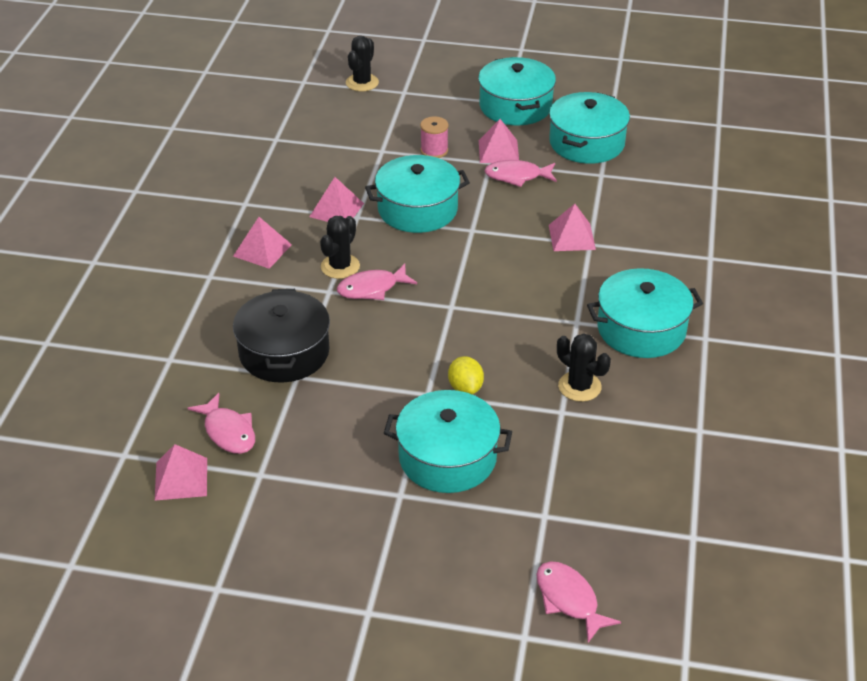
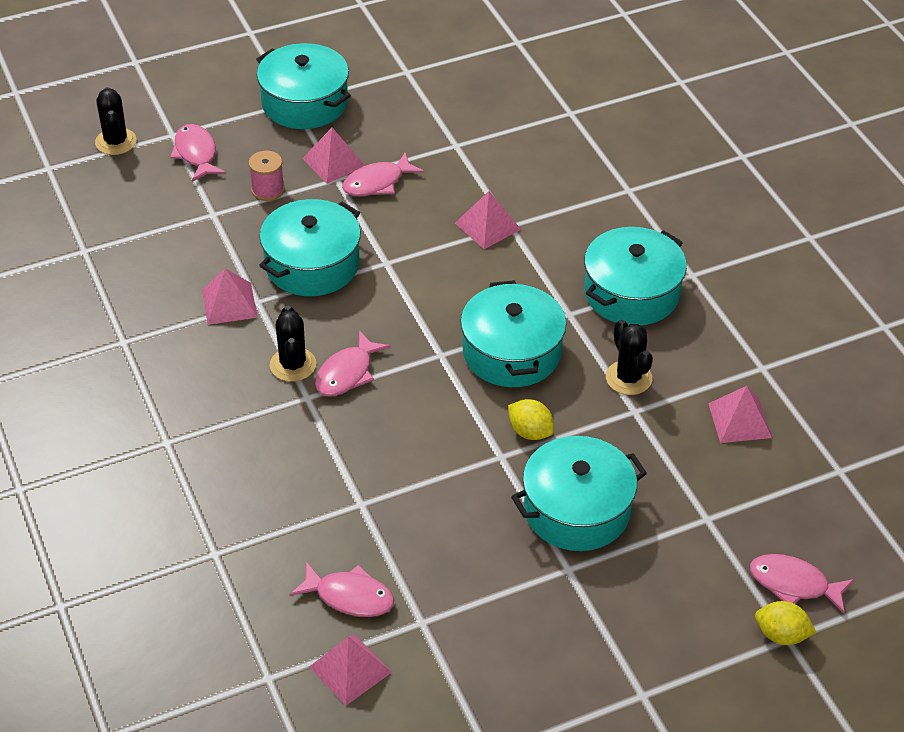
camera: 35 degrees left, 5 degrees up
pink pyramid [233,217,292,269] -> pink pyramid moved to [708,386,772,443]
black pot [233,289,330,383] -> none
turquoise pot [549,92,630,164] -> turquoise pot moved to [461,280,566,387]
black cactus [557,333,611,402] -> black cactus turned 60 degrees clockwise [606,320,653,395]
none -> pink fish [170,124,226,182]
none -> yellow lemon [755,601,817,645]

